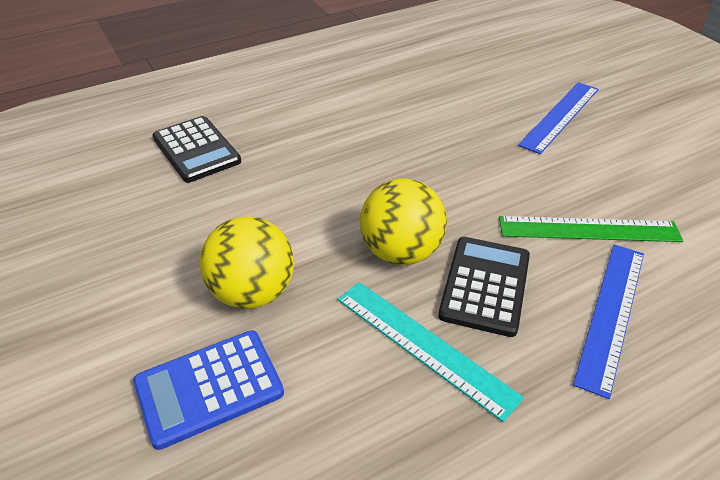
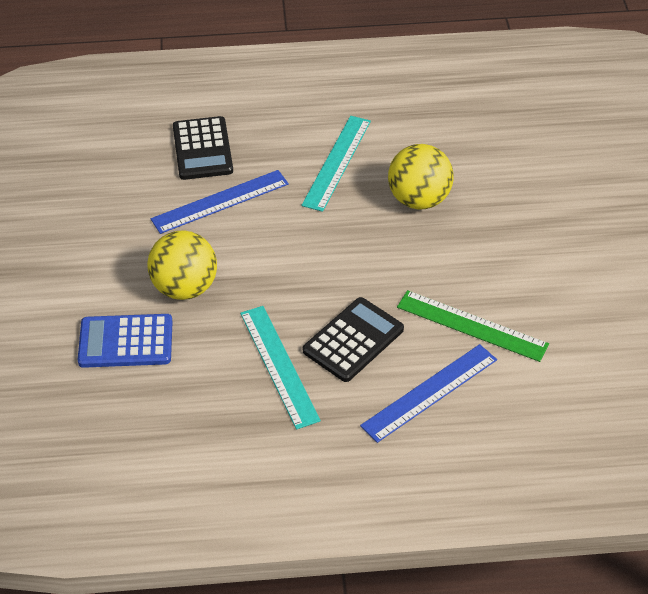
camera: 25 degrees right, 5 degrees up
yellow ball [360,178,447,265] -> yellow ball moved to [388,144,454,210]
blue ruler [518,82,599,154] -> blue ruler moved to [151,170,289,234]
none -> turquoise ruler [301,116,371,212]

